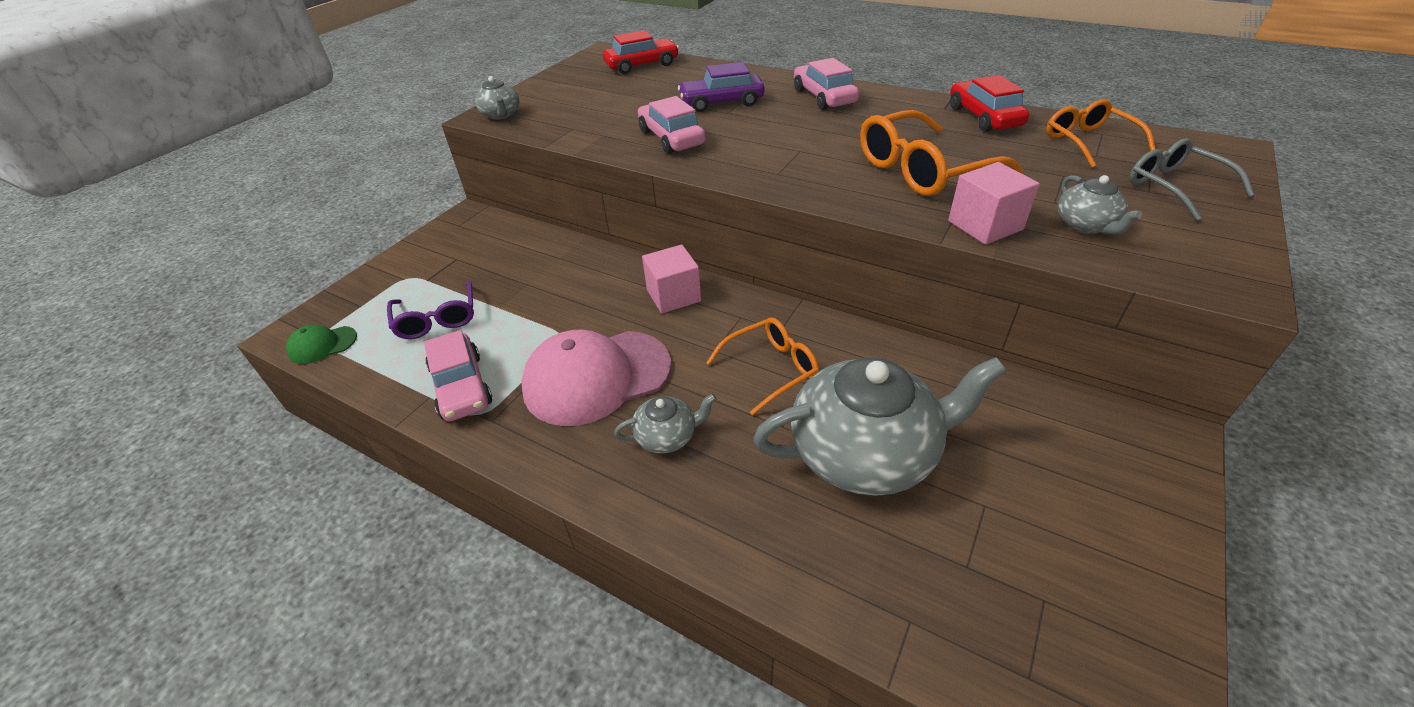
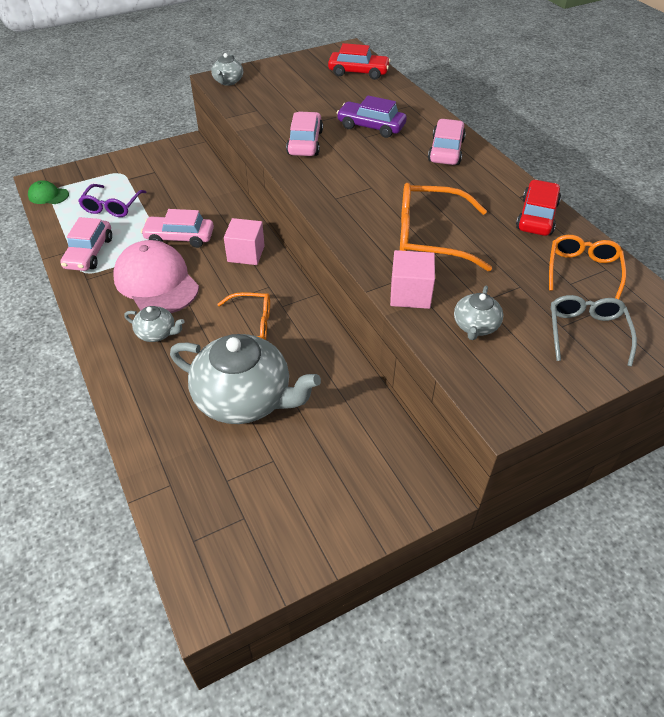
camera: 30 degrees right, 5 degrees up
pink cap [521,329,671,426] -> pink cap turned 45 degrees clockwise [113,240,199,313]
none -> pink car [141,209,214,248]

